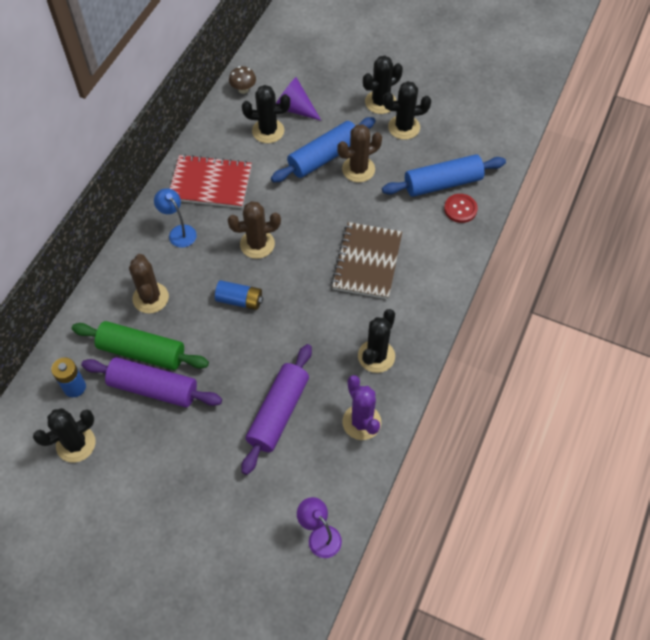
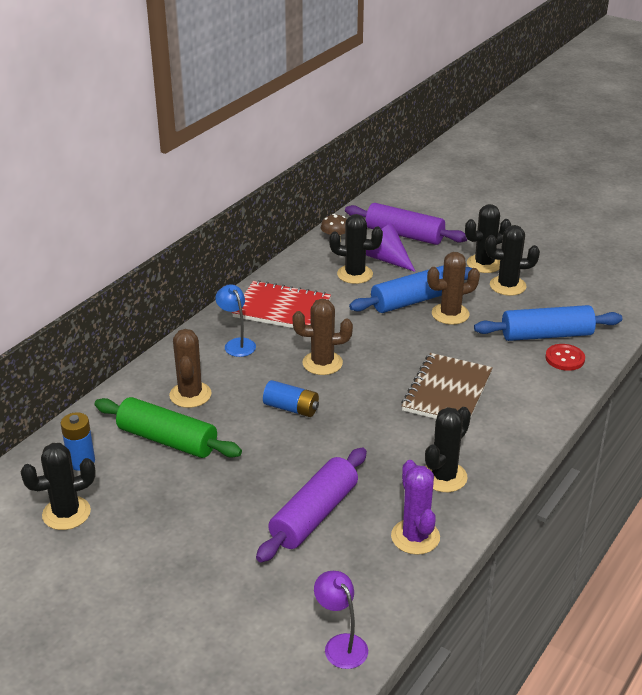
camera: 10 degrees right, 25 degrees down
purple rolling pin [81,357,222,407] -> purple rolling pin moved to [345,203,468,245]

